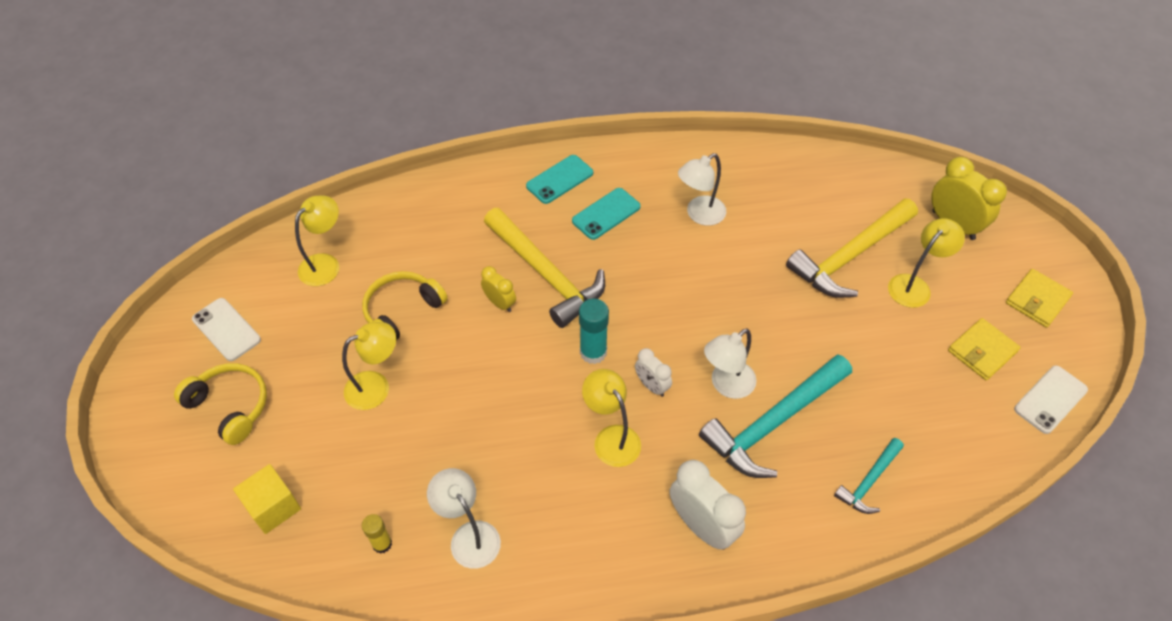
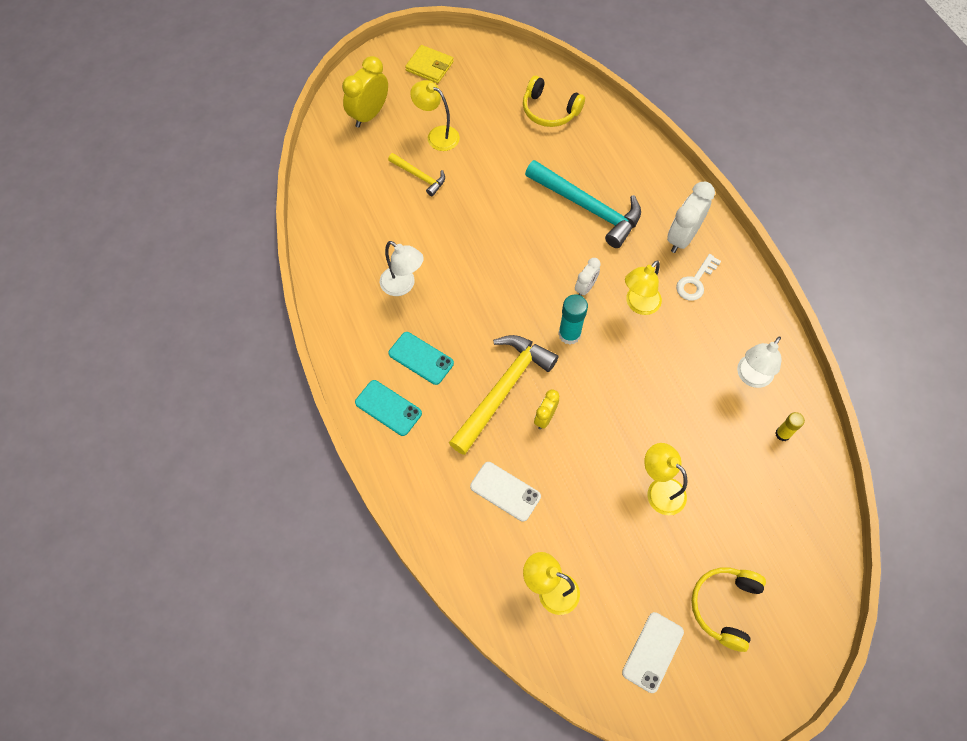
camera: 105 degrees left, 10 degrees up
yellow cube [233,464,301,534] -> none
yellow headphones [362,271,448,340] -> yellow headphones moved to [523,76,585,127]
white lamp [704,328,757,399] -> none
yellow hammer [786,198,918,298] -> yellow hammer [388,153,445,196], size x0.52
turquoise hammer [834,438,904,514] -> none
yellow wallet [948,318,1021,380] -> none
white phone [1014,366,1088,434] -> white phone moved to [470,462,541,522]
none -> white key [676,254,721,301]

